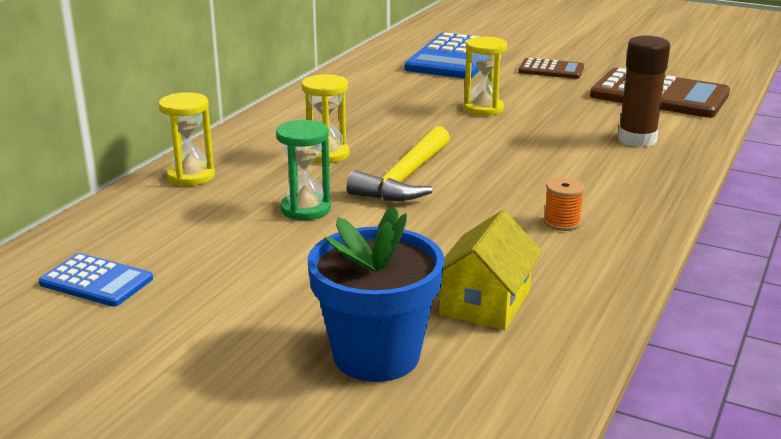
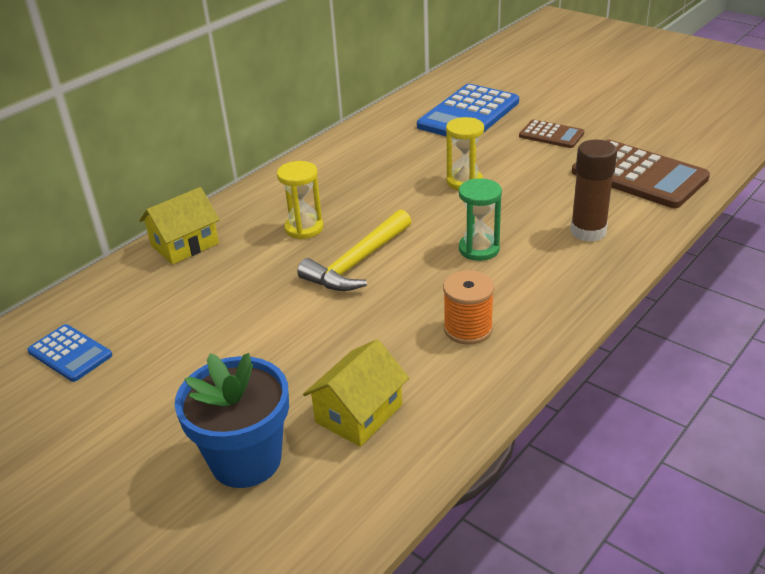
camera: 15 degrees right, 10 degrees up
yellow hourglass [159,92,215,186] -> yellow house [139,187,220,265]
green hourglass [276,120,331,220] -> green hourglass moved to [459,178,502,261]
orange spool [544,178,584,231] -> orange spool [443,270,494,345], size x1.51

